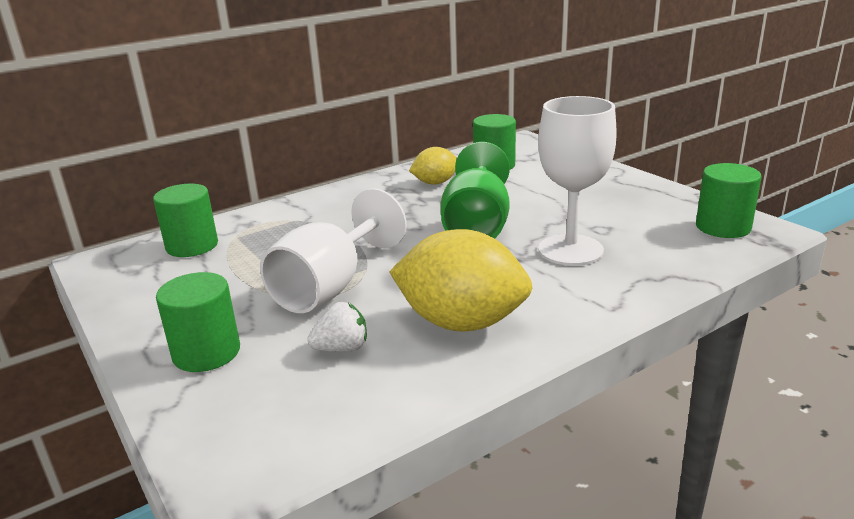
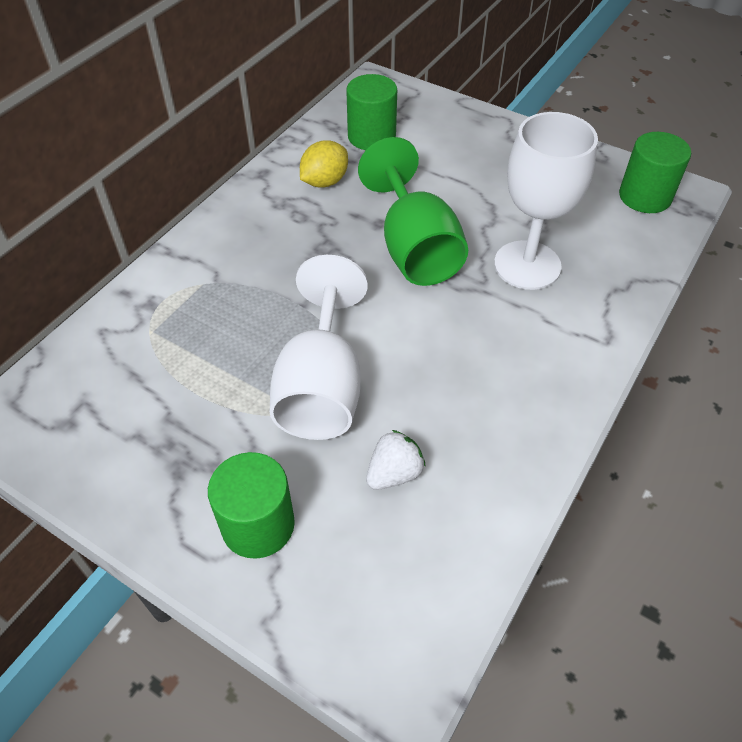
camera: 25 degrees left, 25 degrees up
green cylinder [153,184,218,257] -> none
yellow lemon [389,229,532,332] -> none

